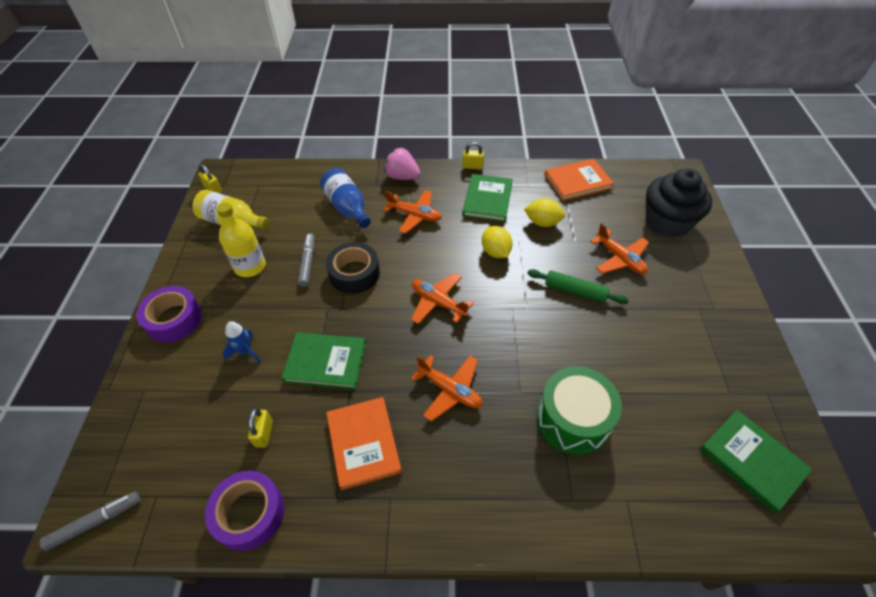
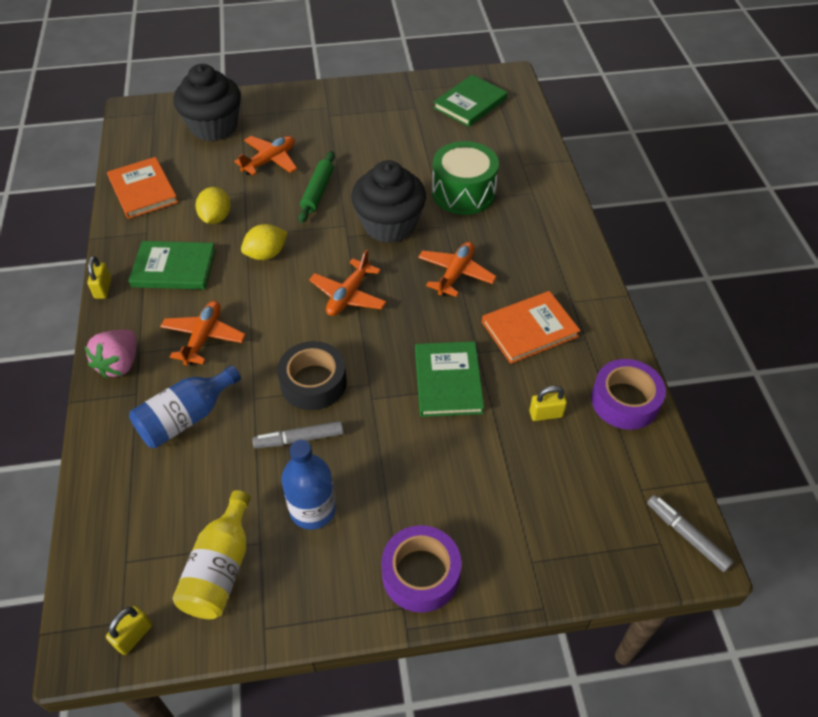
camera: 100 degrees left, 0 degrees up
yellow bottle [216,202,266,277] -> blue bottle [281,440,336,530]
blue rocket [223,321,261,363] -> none
none -> black cupcake [351,160,426,243]

